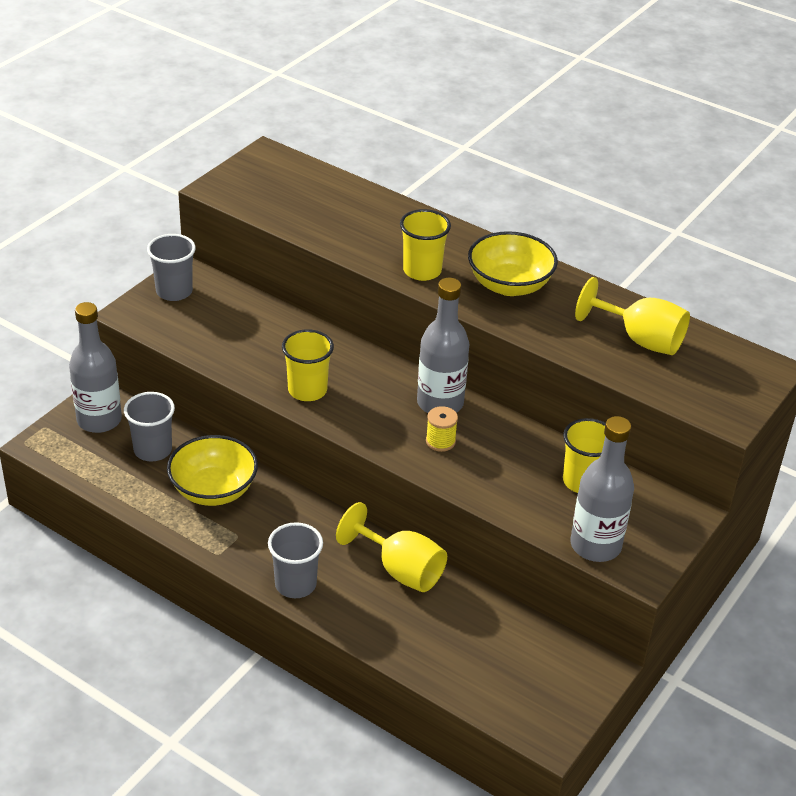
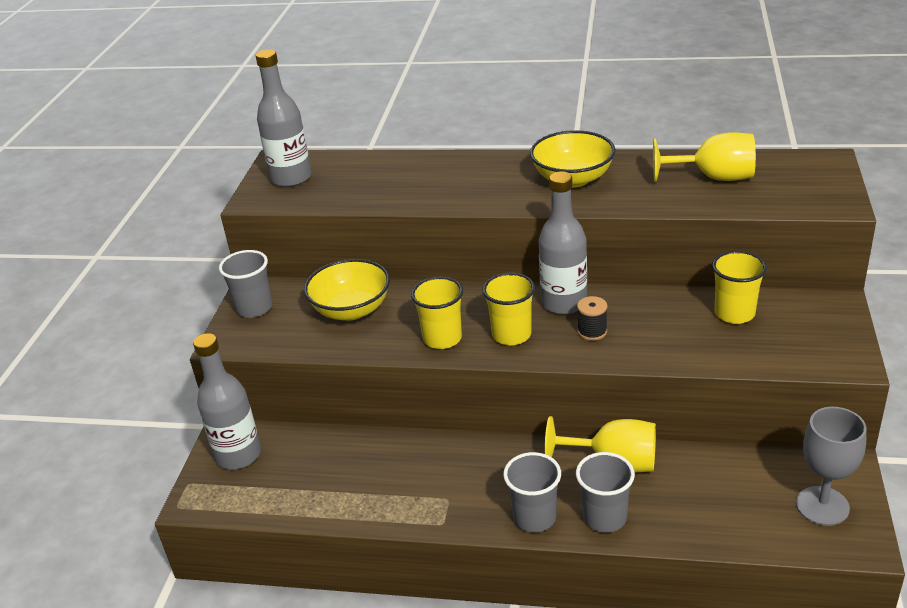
camera: 20 degrees left, 5 degrees down
grey cup [124,392,175,461] -> grey cup moved to [576,452,635,533]
yellow bowl [167,435,258,506] -> yellow bowl moved to [304,259,390,320]
yellow cup [400,209,451,281] -> yellow cup moved to [482,273,535,345]
yellow spool [426,406,458,452] -> black spool [577,296,607,341]
grey bottle [571,416,634,562] -> grey bottle moved to [255,49,311,187]
none -> grey goblet [796,407,866,526]

